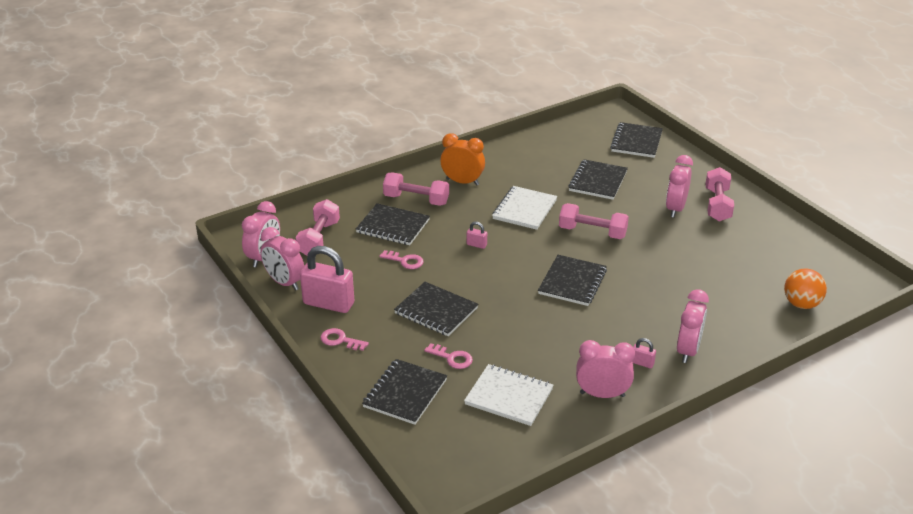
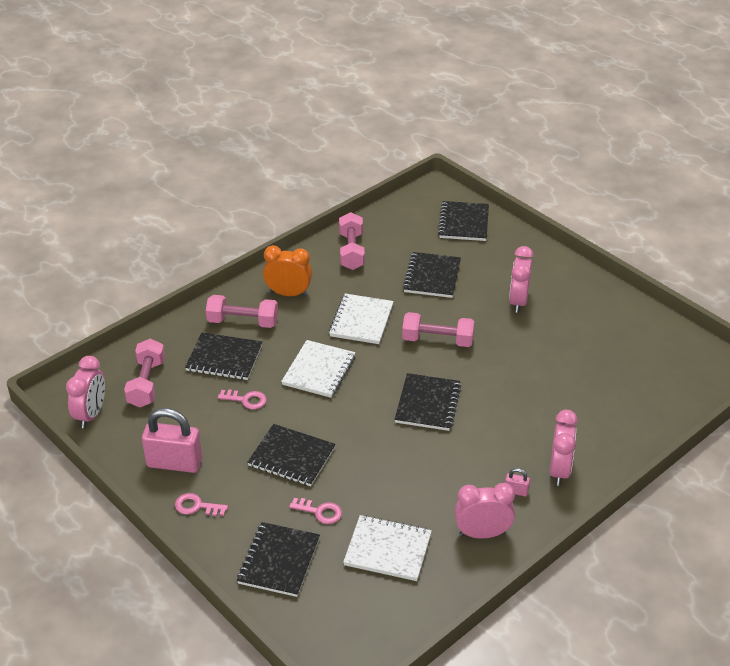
camera: 10 degrees left, 5 degrees up
pink clock [260,227,304,291] -> none
pink padlock [467,222,487,249] -> white notebook [281,340,355,398]
pink dumbbell [706,167,734,222] -> pink dumbbell moved to [339,212,365,270]
orange ball [784,268,827,309] -> none

